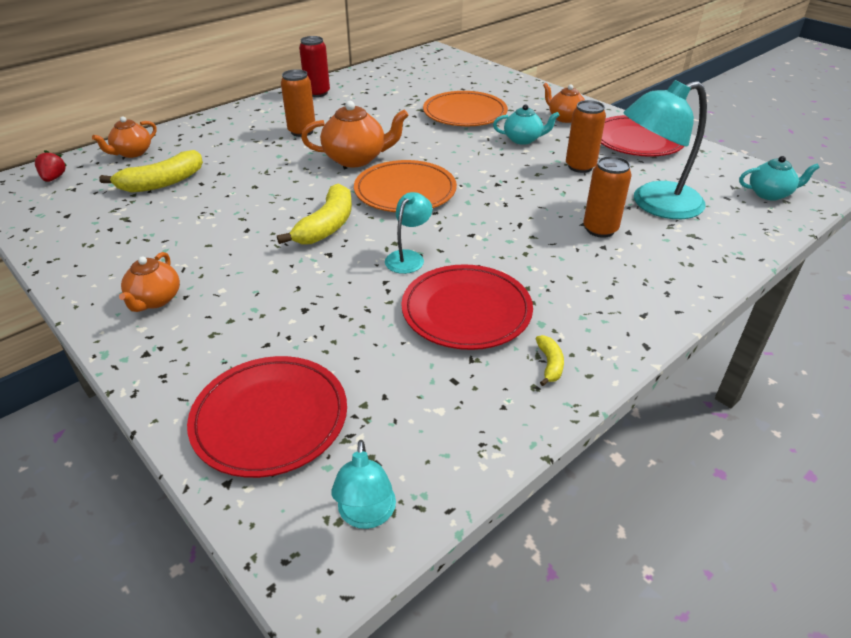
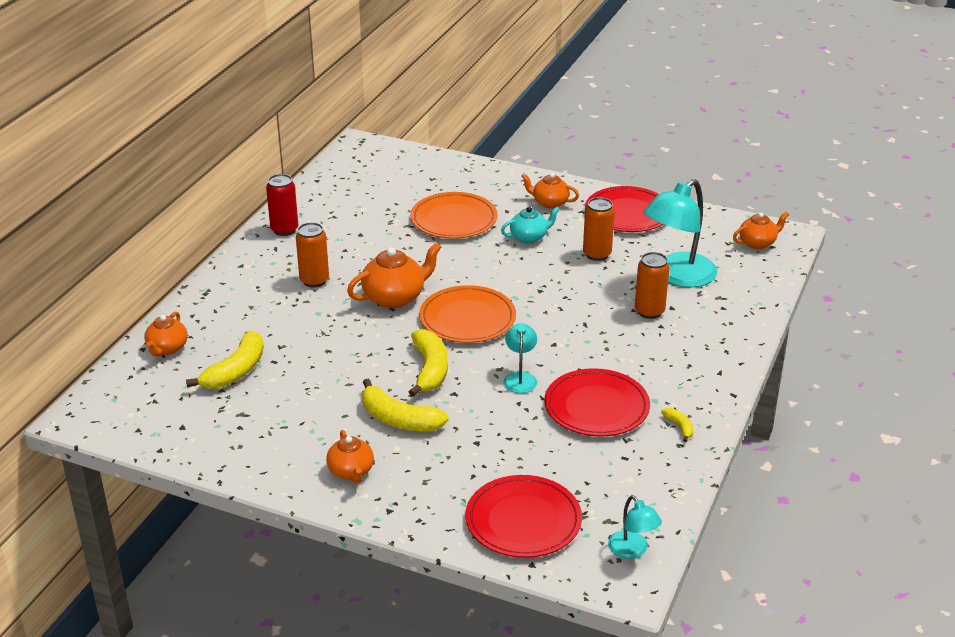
camera: 25 degrees left, 5 degrees down
red strawberry [35,150,67,182] -> none
turquoise teapot [739,156,820,201] -> orange teapot [733,212,789,249]
none -> yellow banana [362,379,449,431]

